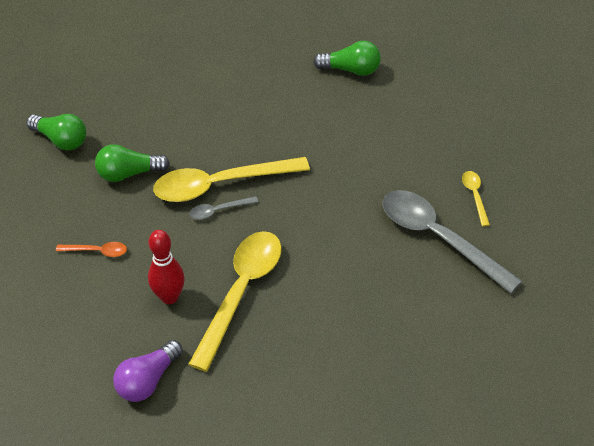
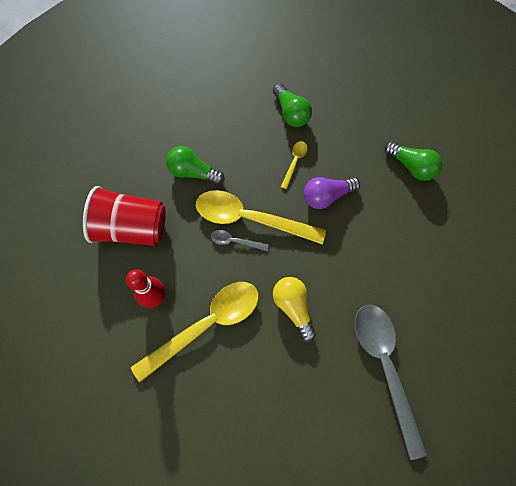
camera: 30 degrees right, 20 degrees up
green light bulb [26,114,86,151] -> green light bulb moved to [273,83,312,127]
orange spoon [56,242,127,257] -> red cup [83,186,166,246]
purple light bulb [113,340,183,402] -> purple light bulb moved to [303,177,360,209]
yellow spoon [462,171,490,227] -> yellow spoon moved to [281,141,307,189]
none -> yellow light bulb [273,277,316,342]

